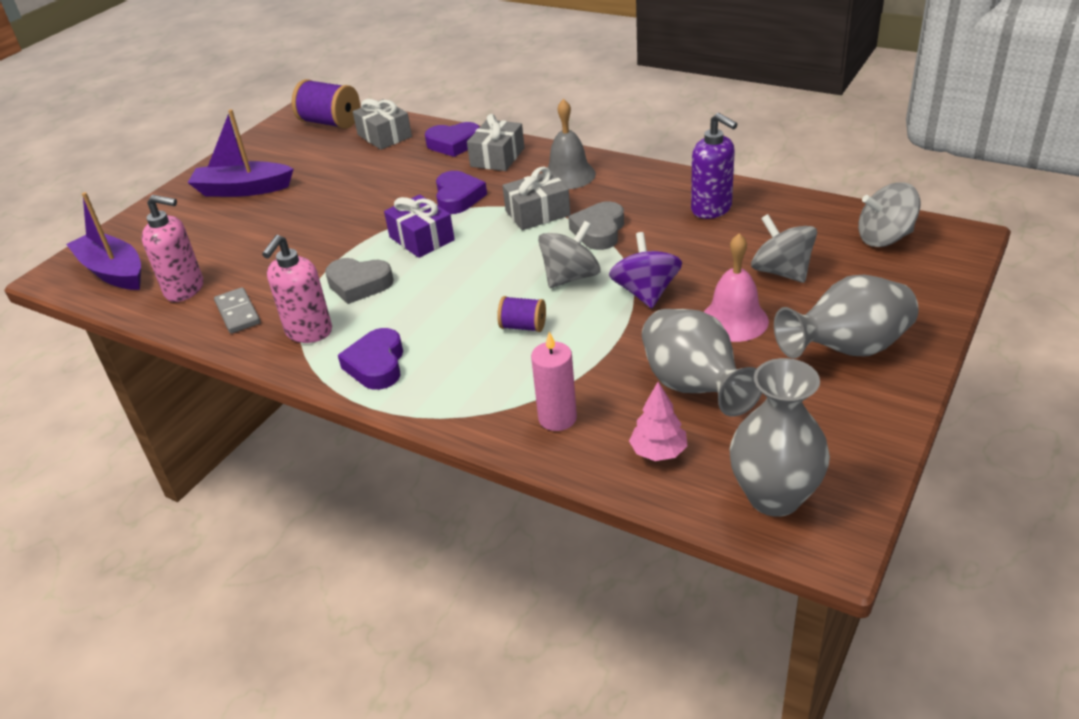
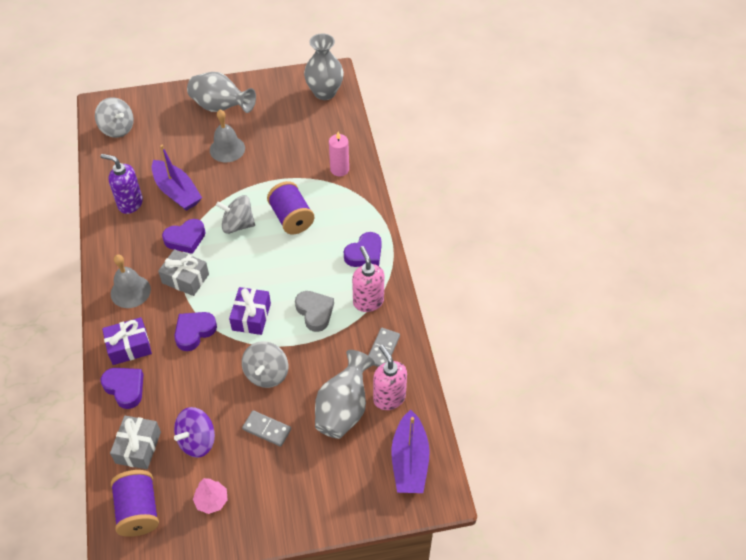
camera: 135 degrees left, 15 degrees up
purple boat [187,109,294,197] -> purple boat moved to [152,145,202,211]
pink soap dispenser [262,235,332,343] -> pink soap dispenser turned 90 degrees counterclockwise [352,246,384,312]
grey gift [467,114,525,171] -> purple gift [102,317,152,365]
purple spool [497,296,546,332] -> purple spool [267,181,314,234], size x1.78
grey heart [568,201,624,250] -> purple heart [162,219,205,254]
purple spinning top [609,232,682,308] -> purple spinning top moved to [174,407,215,458]
pink tree [629,382,688,461] -> pink tree moved to [193,478,228,514]
grey vase [642,309,762,416] -> grey vase moved to [315,350,375,439]
purple soap dispenser [691,113,737,219] -> purple soap dispenser turned 75 degrees counterclockwise [100,154,143,214]
pink bell [704,233,769,342] -> grey bell [210,110,245,162]
grey spinning top [751,214,817,283] -> grey spinning top moved to [242,341,288,388]
none -> grey domino [242,410,291,447]

